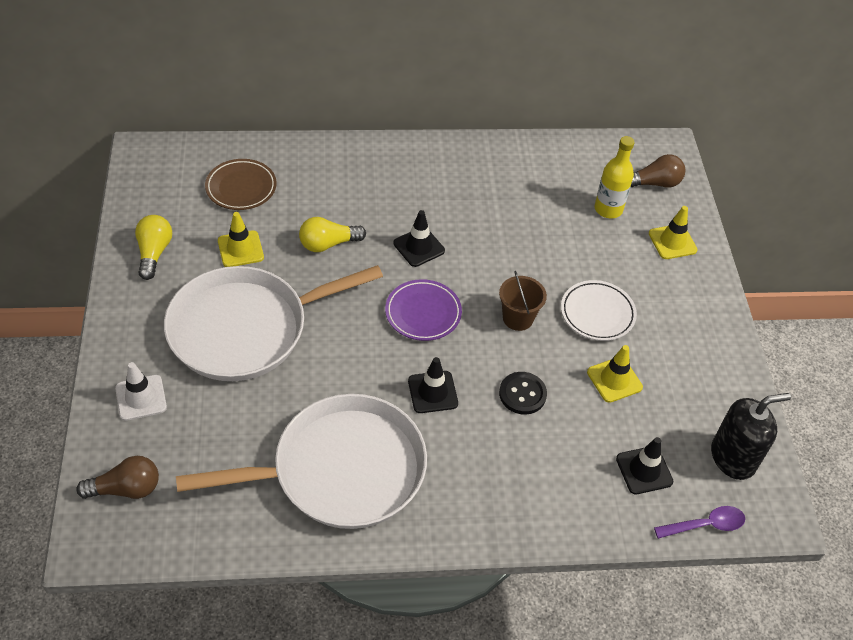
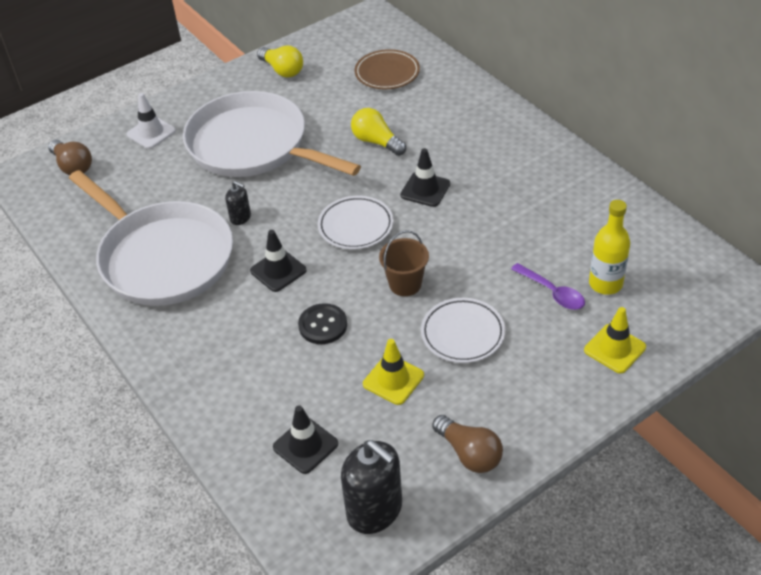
camera: 65 degrees right, 5 degrees down
yellow light bulb [135,215,172,280] -> yellow light bulb turned 75 degrees clockwise [257,45,303,78]
yellow traffic cone [218,212,264,267] -> none
purple plate [385,279,462,341] -> white plate [318,196,394,249]
brown light bulb [631,154,685,188] -> brown light bulb moved to [432,415,503,473]
purple spoon [654,506,745,539] -> purple spoon moved to [511,263,585,310]
none -> black soap dispenser [225,181,251,225]

